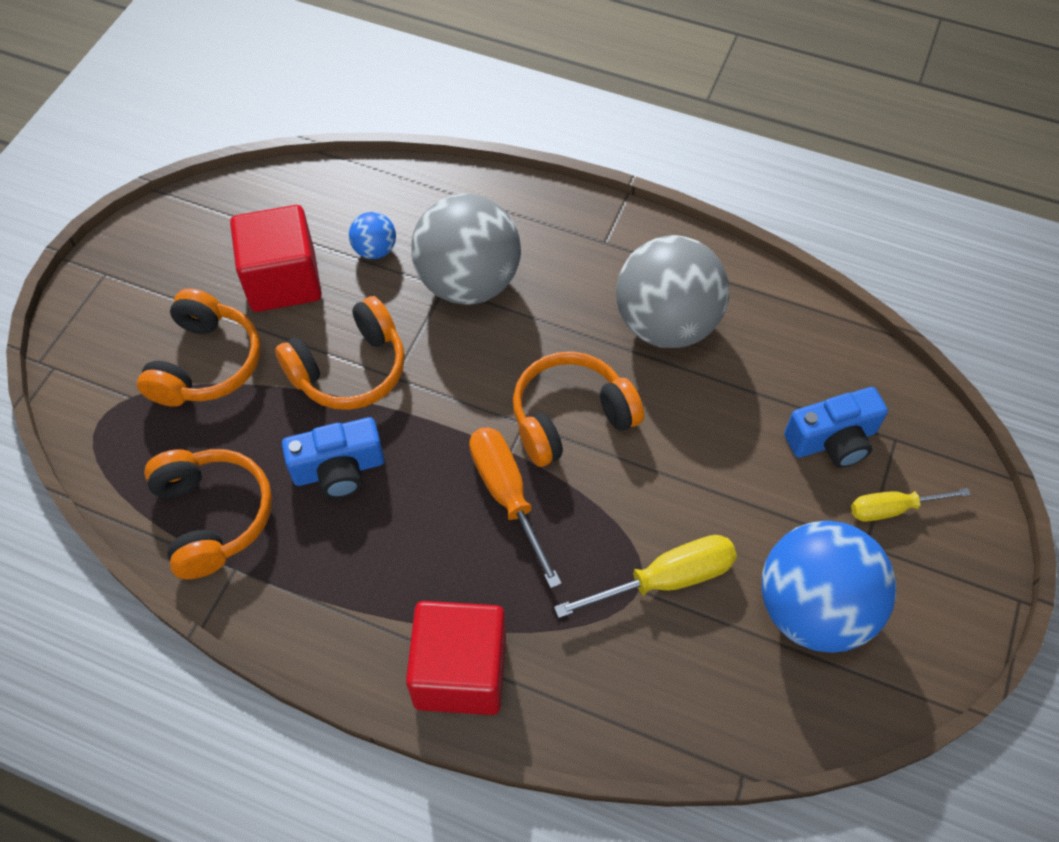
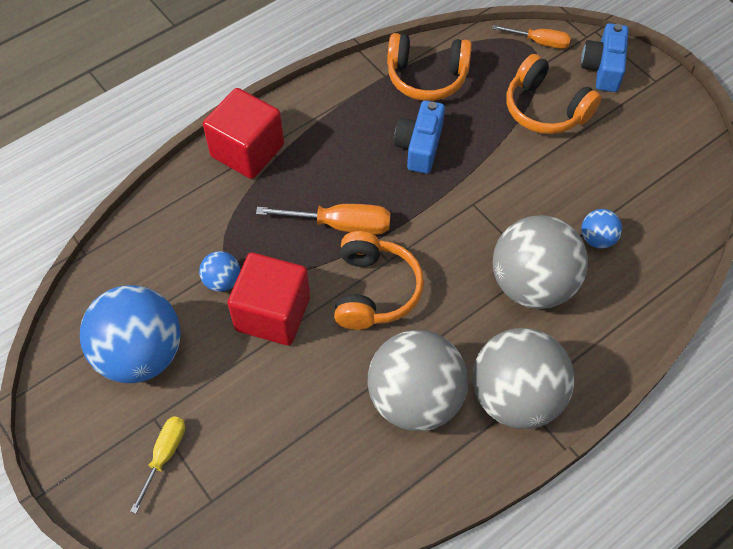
camera: 120 degrees right, 0 degrees up
red cube [230,205,322,312] -> red cube moved to [227,253,310,345]
orange headphones [275,296,405,410] -> none
yellow screwdriver [554,535,737,618] -> blue ball [199,251,240,292]
blue camera [784,387,888,468] -> blue camera moved to [581,23,629,92]
none -> grey ball [473,328,574,429]
none -> orange screwdriver [492,25,571,49]

